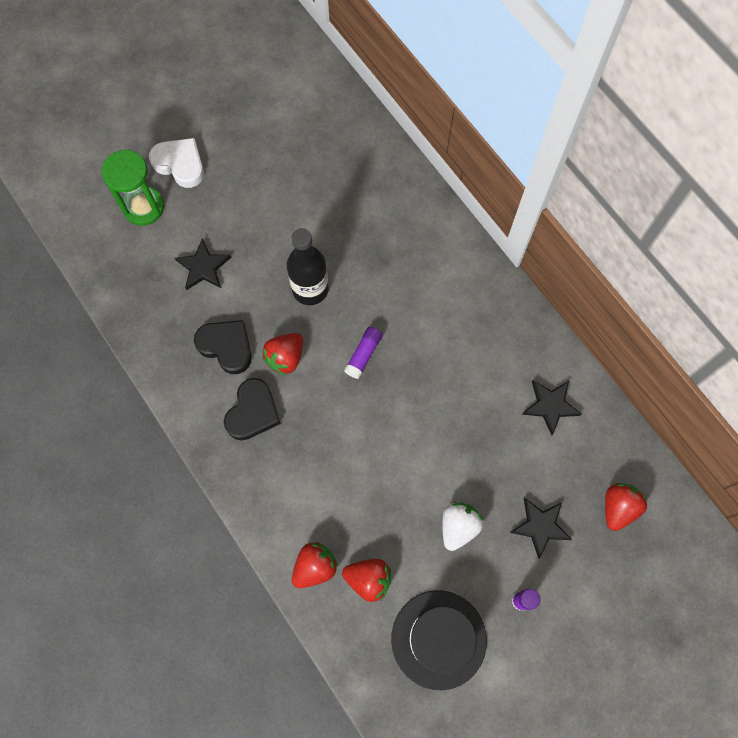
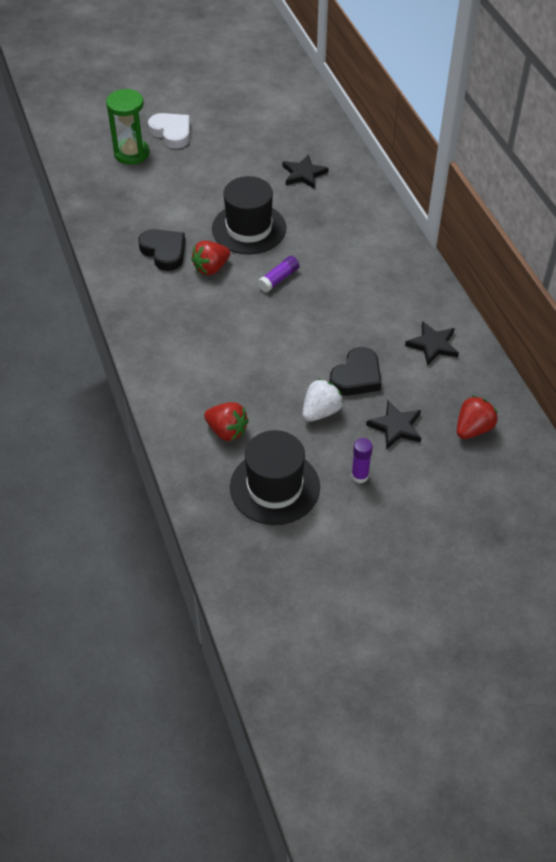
camera: 15 degrees right, 20 degrees down
black star [175,238,231,290] -> black star moved to [282,154,329,189]
black heart [224,378,281,441] -> black heart moved to [330,347,381,396]
black bottle [287,228,329,305] -> black hat [212,176,286,254]
red strawberry [292,542,338,588] -> none

